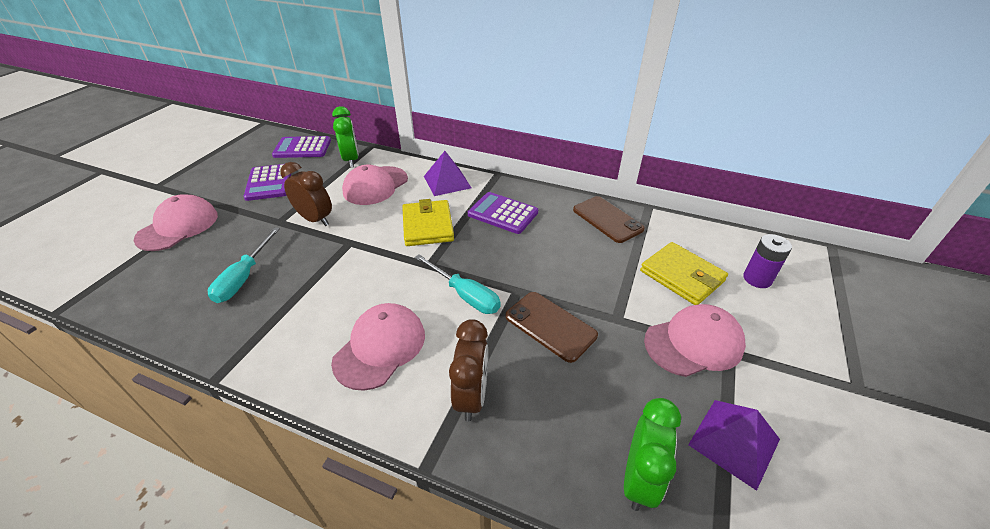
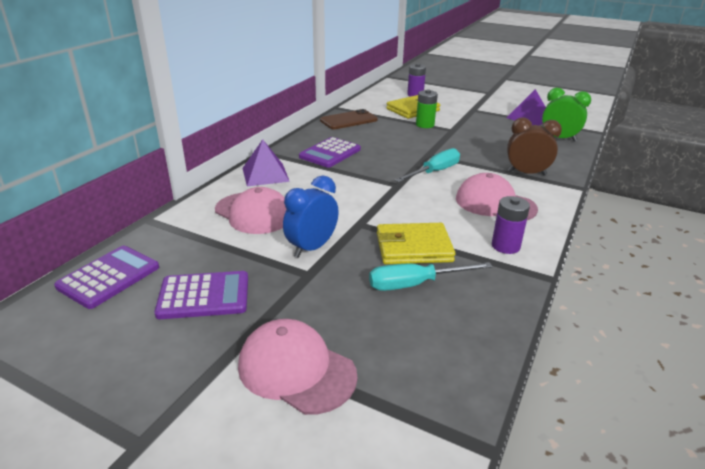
camera: 85 degrees left, 10 degrees down
turquoise screwdriver [208,227,280,303] -> turquoise screwdriver turned 150 degrees clockwise [369,262,493,291]
purple calculator [272,136,331,158] -> purple calculator turned 150 degrees counterclockwise [54,246,159,309]
brown clock [280,162,332,226] -> blue clock [283,176,339,258]
green clock [332,106,359,168] -> none
yellow wallet [402,199,454,246] -> yellow wallet moved to [377,223,456,264]
brown phone [505,292,598,363] -> none
pink cap [644,304,746,377] -> none
none -> green battery [416,89,438,128]
none -> purple battery [492,196,530,254]

